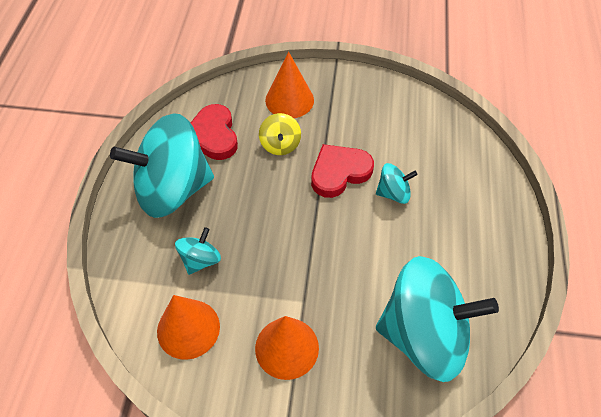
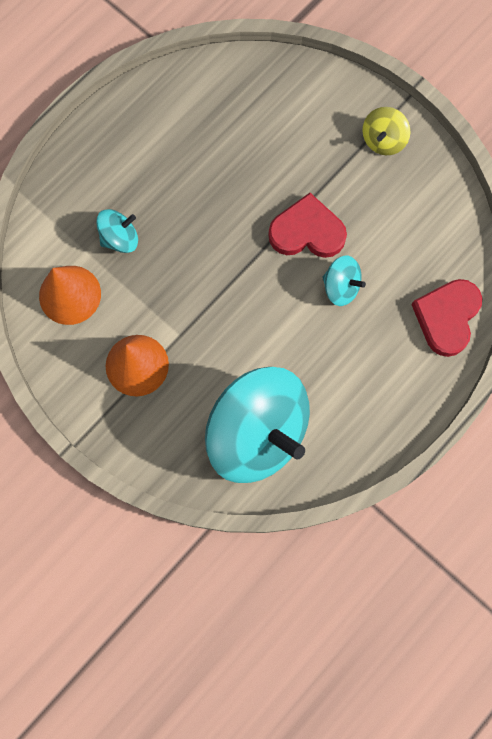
camera: 35 degrees right, 20 degrees up
turquoise spinning top [110,113,214,218] -> none
red heart [191,104,238,160] -> red heart moved to [411,279,482,357]
yellow spinning top [259,113,301,155] -> yellow spinning top moved to [362,107,410,155]
orange cone [265,52,314,118] -> none

